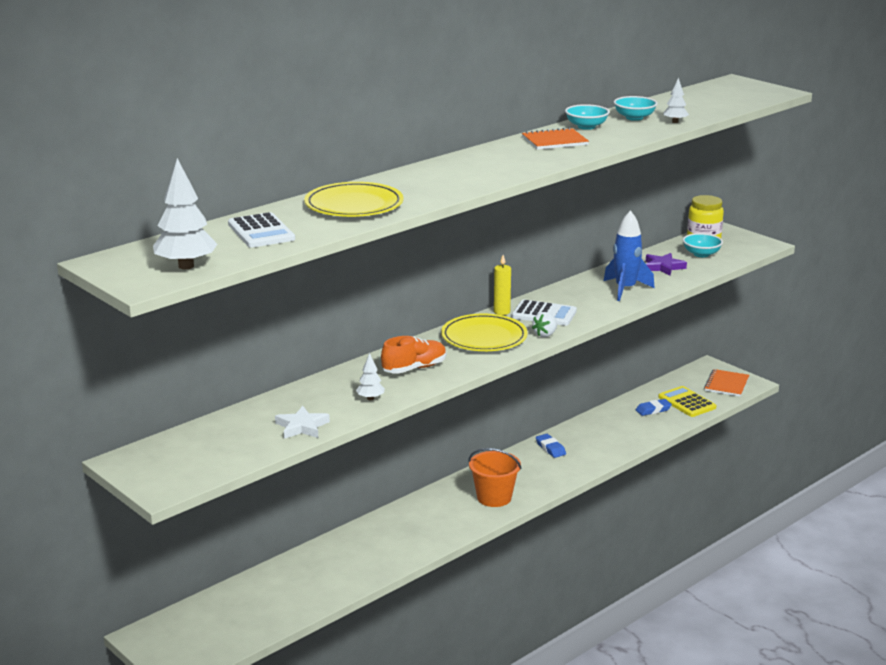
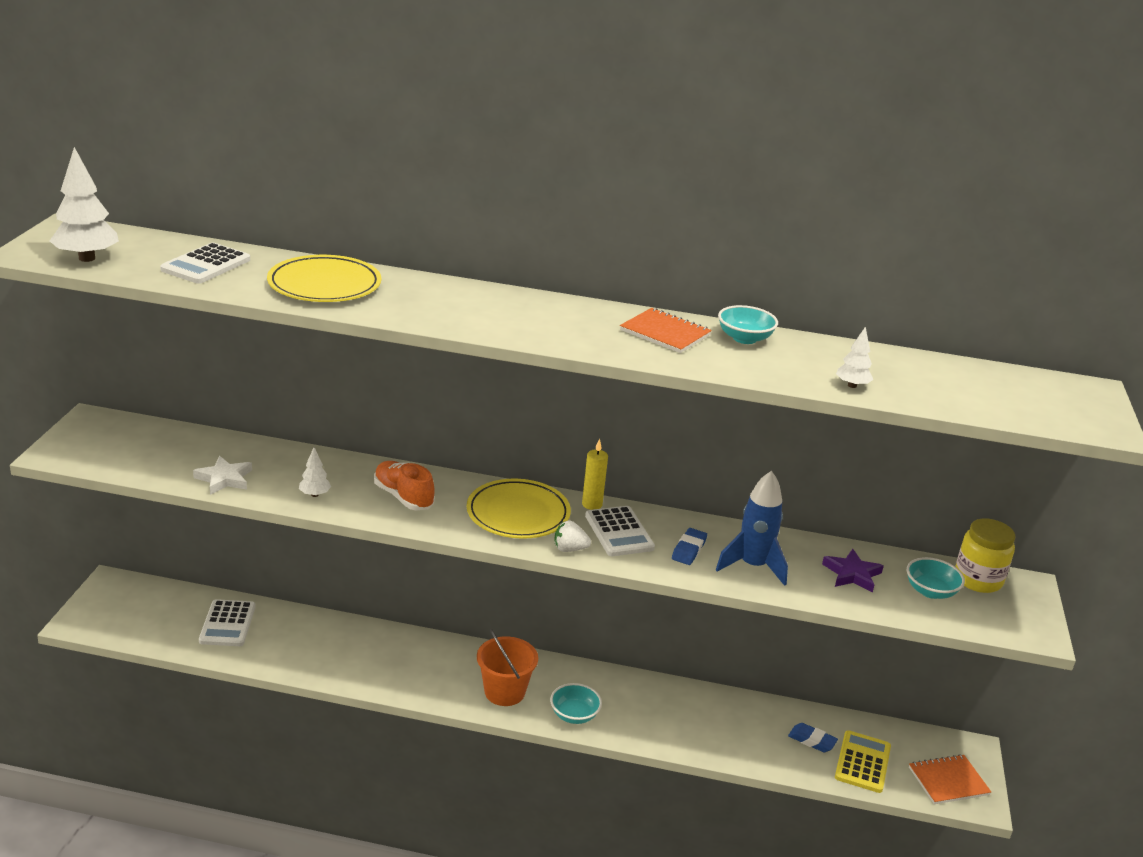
camera: 50 degrees right, 5 degrees up
orange shoe [381,336,446,374] -> orange shoe turned 150 degrees counterclockwise [374,461,434,510]
blue eraser [536,434,566,458] -> blue eraser moved to [672,528,707,565]
turquoise bowl [614,96,658,121] -> turquoise bowl moved to [550,683,602,724]
none -> white calculator [199,599,256,646]

